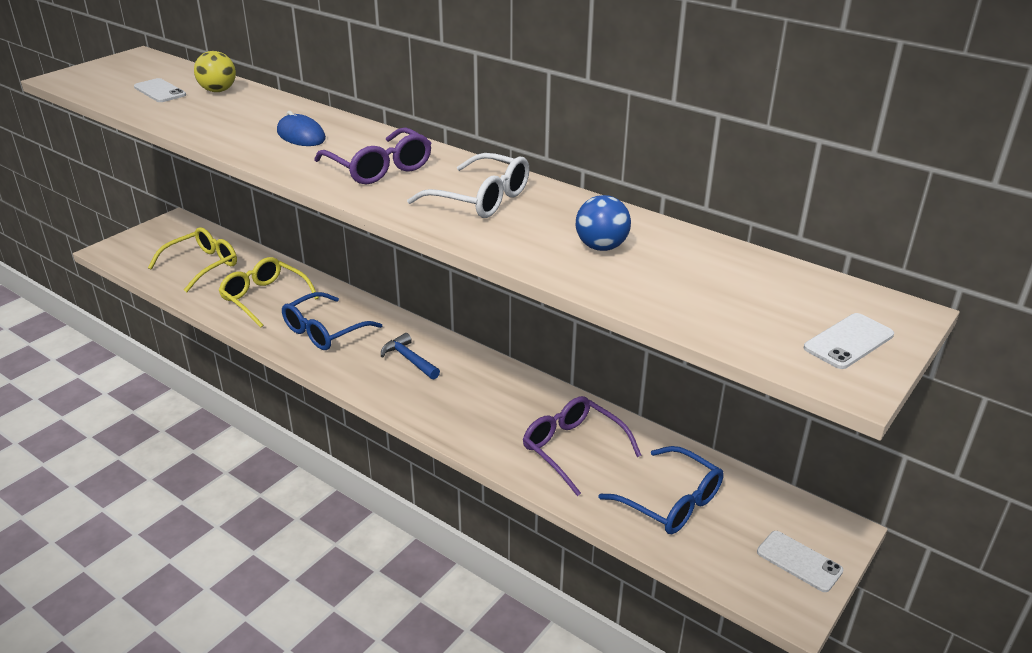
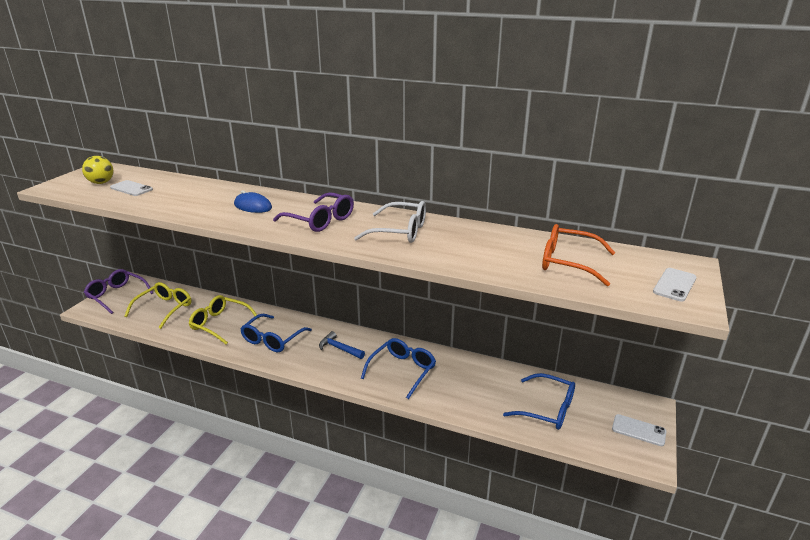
camera: 15 degrees left, 5 degrees down
yellow ball [194,51,236,92] -> yellow ball moved to [82,156,114,184]
purple glasses [523,396,641,496] -> purple glasses moved to [84,269,153,314]
blue ball [576,195,631,251] -> none
none -> blue glasses [361,338,436,399]
none -> orange glasses [542,224,615,286]

